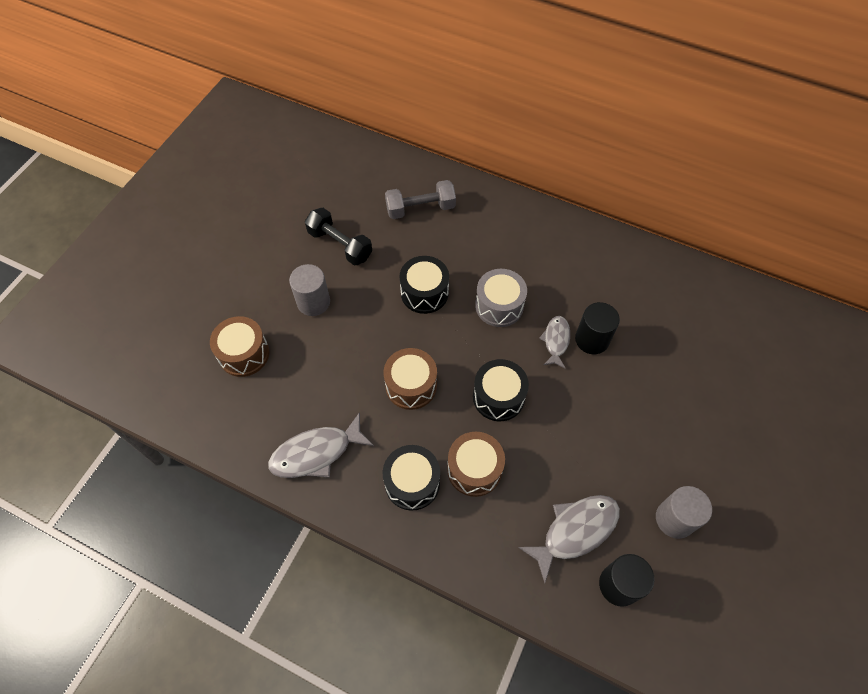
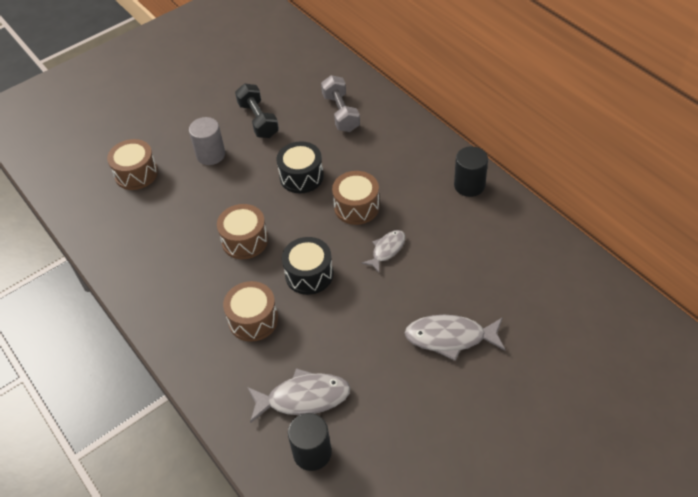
camera: 30 degrees right, 10 degrees down
grey fish [268,412,374,478] -> grey fish moved to [405,315,506,361]
black drum [383,445,440,511] -> none
grey dumbbell [385,180,456,219] -> grey dumbbell turned 60 degrees clockwise [321,75,360,132]
grey drum [475,269,527,327] -> brown drum [332,171,380,225]
black cylinder [575,302,620,354] -> black cylinder moved to [454,146,488,197]
grey cylinder [656,486,712,539] -> none

